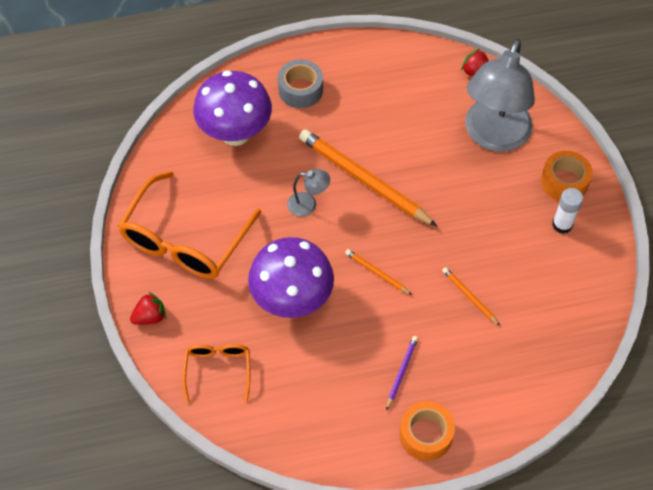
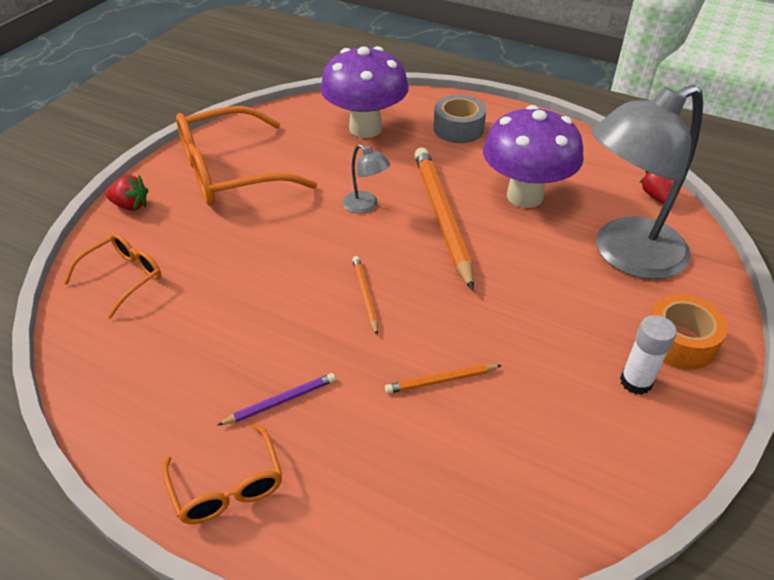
camera: 40 degrees right, 15 degrees down
purple mushroom [248,237,334,318] -> purple mushroom moved to [483,105,584,208]
orange tape [400,401,455,461] -> orange glasses [162,424,282,524]
orange pencil [442,267,500,326] -> orange pencil turned 105 degrees counterclockwise [385,364,502,394]

